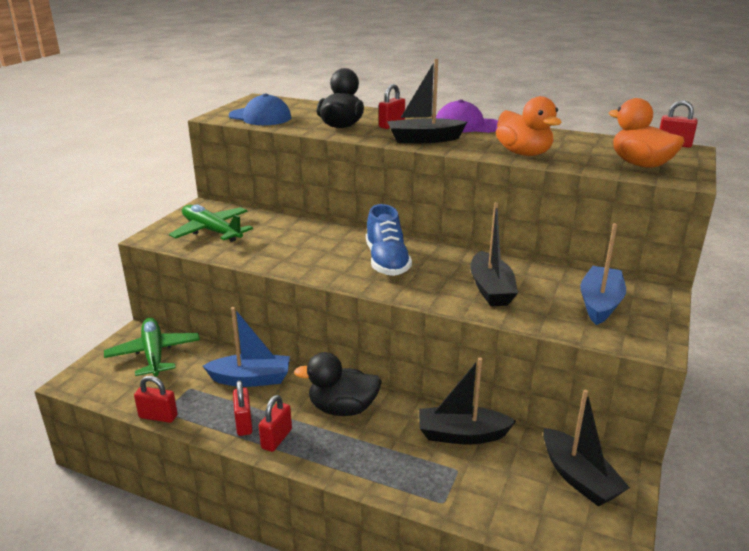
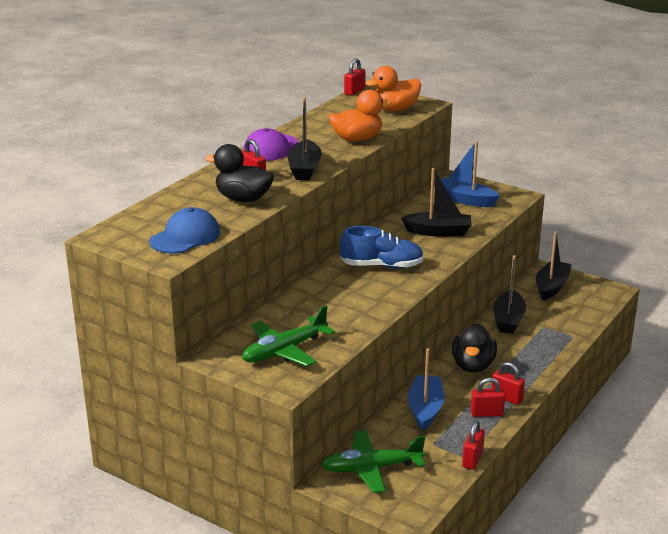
camera: 80 degrees left, 0 degrees up
black boat [543,390,630,506] -> black boat turned 45 degrees counterclockwise [536,232,572,300]

